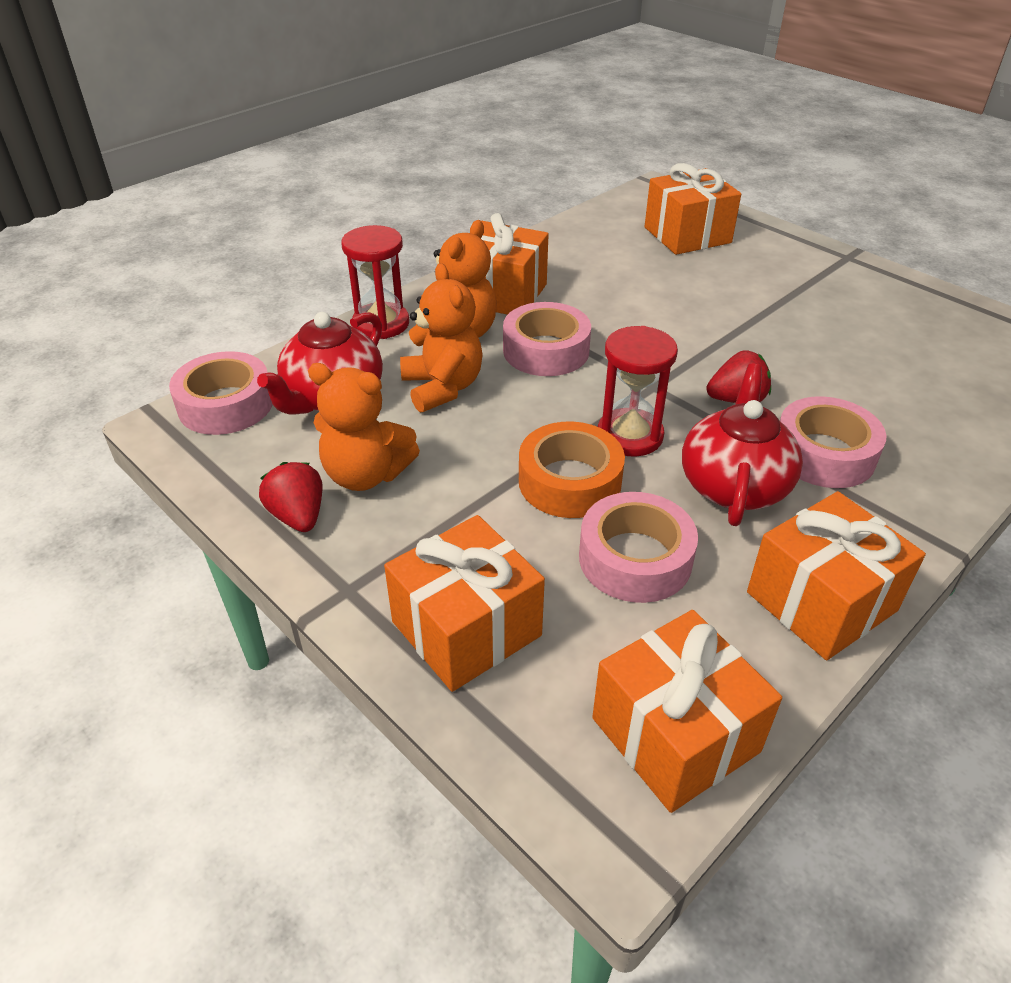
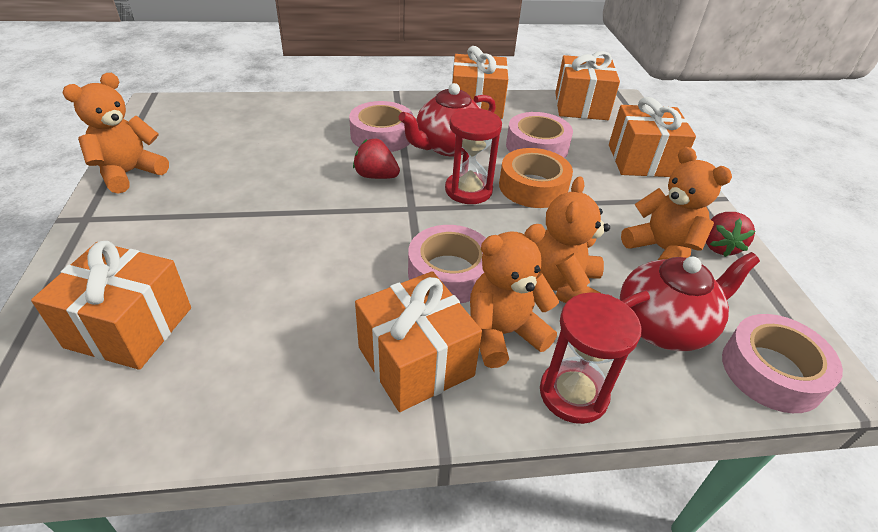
camera: 145 degrees left, 0 degrees up
none -> orange teddy bear [62,73,169,194]

